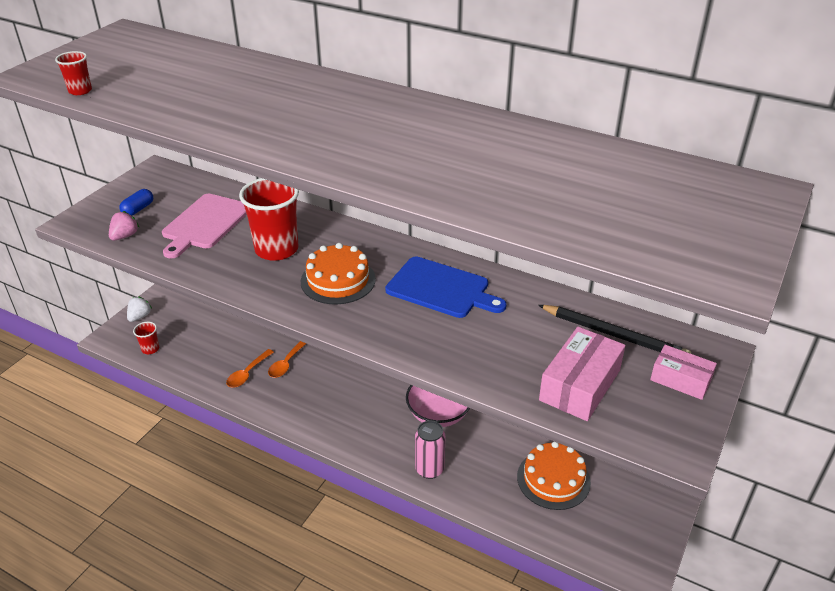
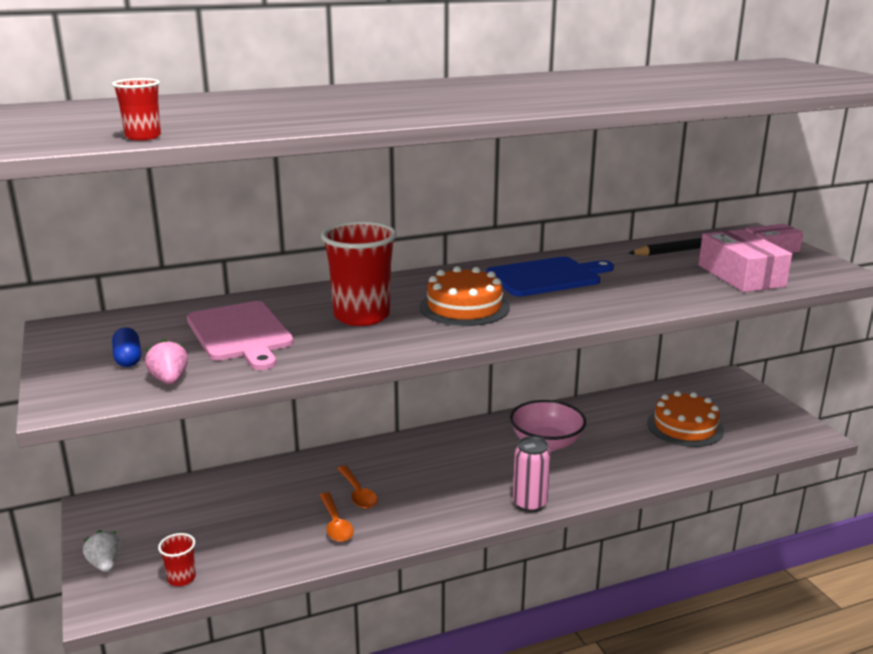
camera: 50 degrees left, 15 degrees down
pink can [415,421,445,479] -> pink can moved to [513,436,551,513]

